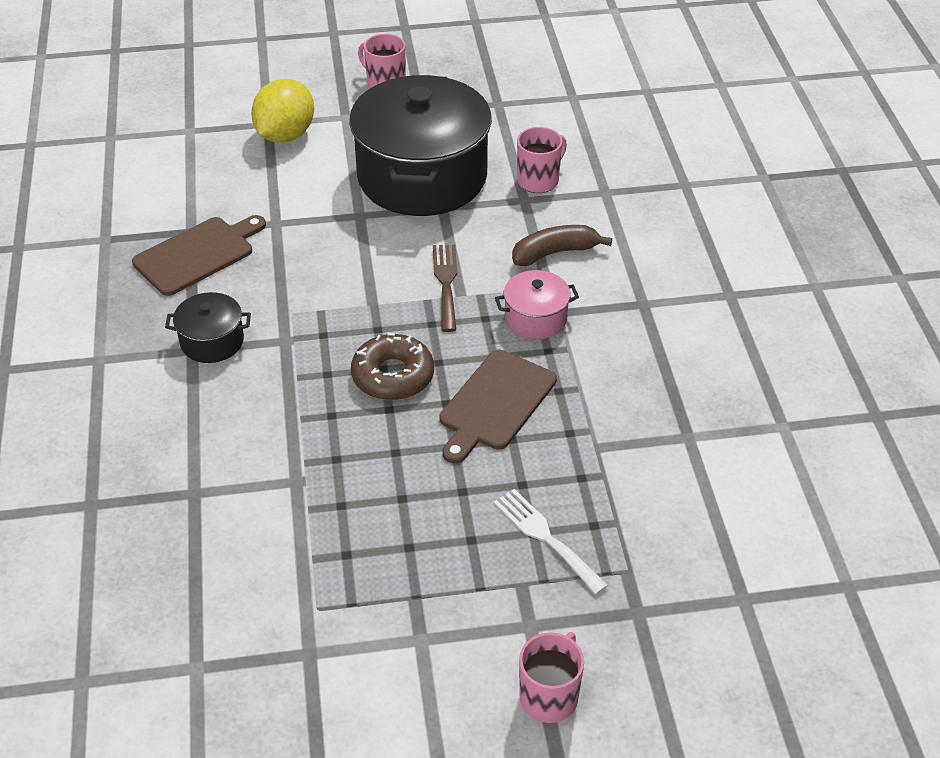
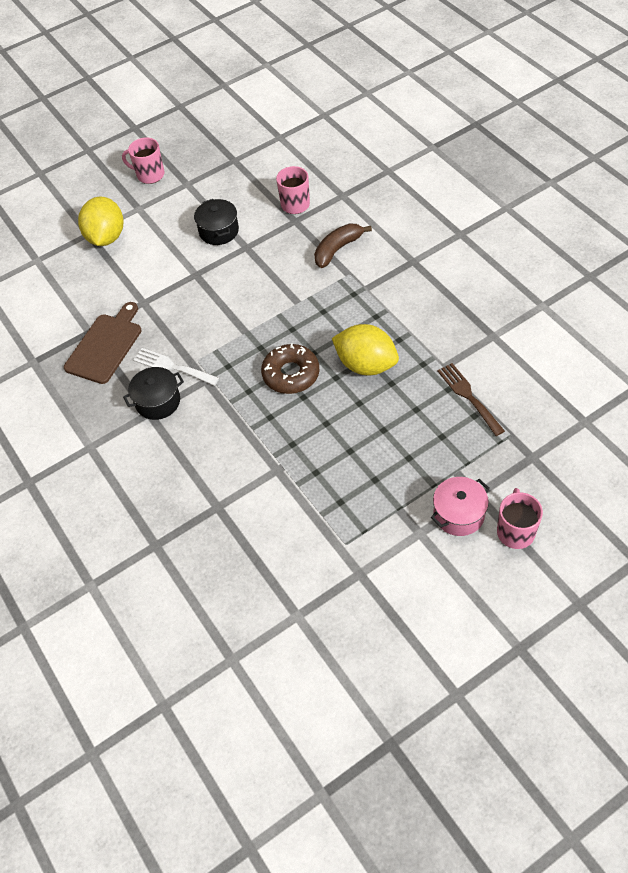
camera: 20 degrees left, 10 degrees up
black pot [349,75,492,216] -> black pot [194,199,239,245], size x0.43
brown fork [433,244,457,332] -> brown fork moved to [437,363,505,436]
brown cutting board [440,350,557,464] -> yellow lemon [332,324,399,375]
white fork [493,489,608,595] -> white fork moved to [133,348,219,386]
pink pot [495,270,579,340] -> pink pot moved to [431,477,490,536]

